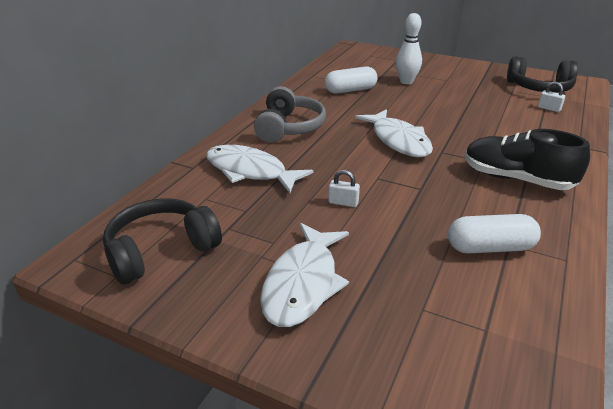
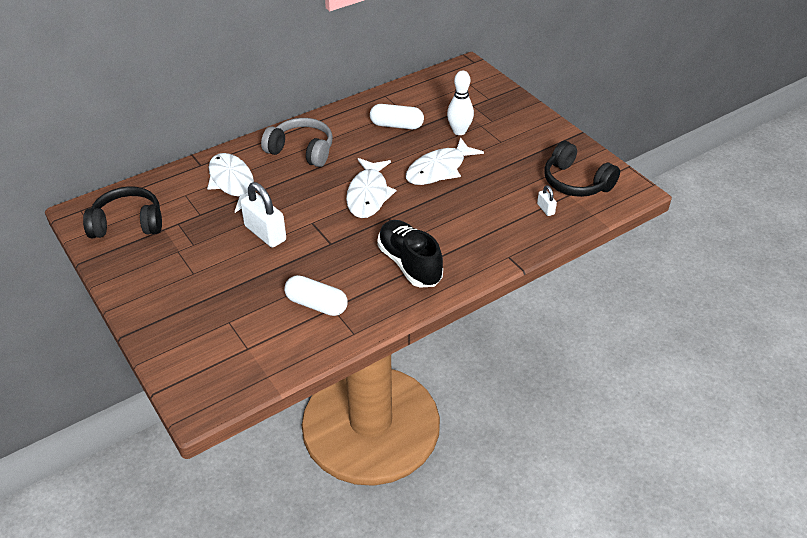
camera: 30 degrees right, 10 degrees up
grey headphones [254,86,326,142] -> grey headphones turned 105 degrees counterclockwise [261,118,333,167]
white fish [260,223,349,327] -> white fish moved to [406,137,484,185]
white padlock [328,170,360,207] -> white padlock [240,182,286,248], size x2.11

